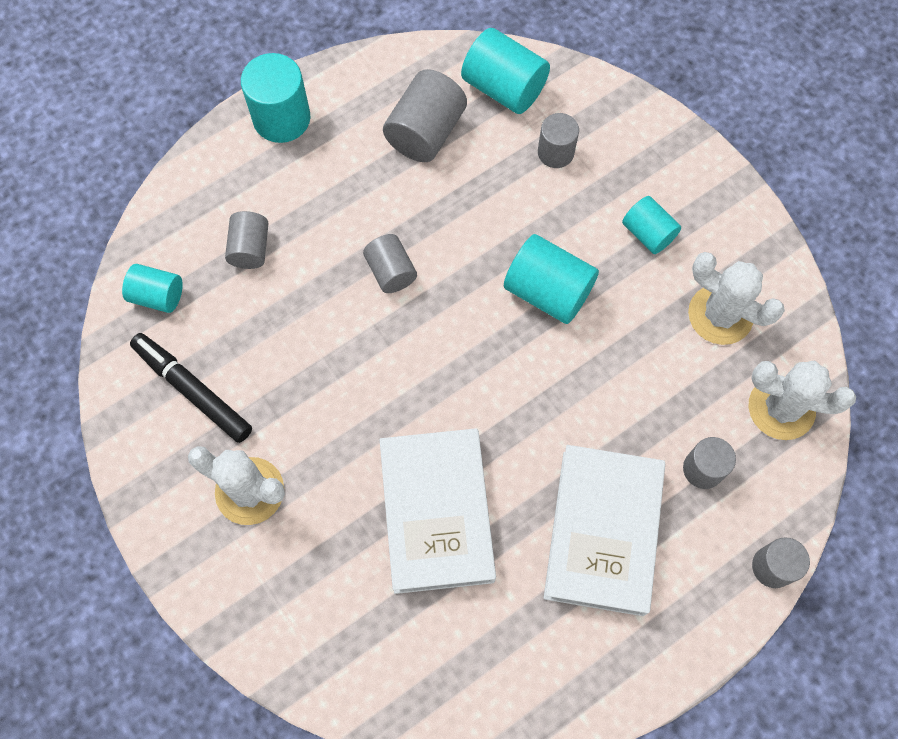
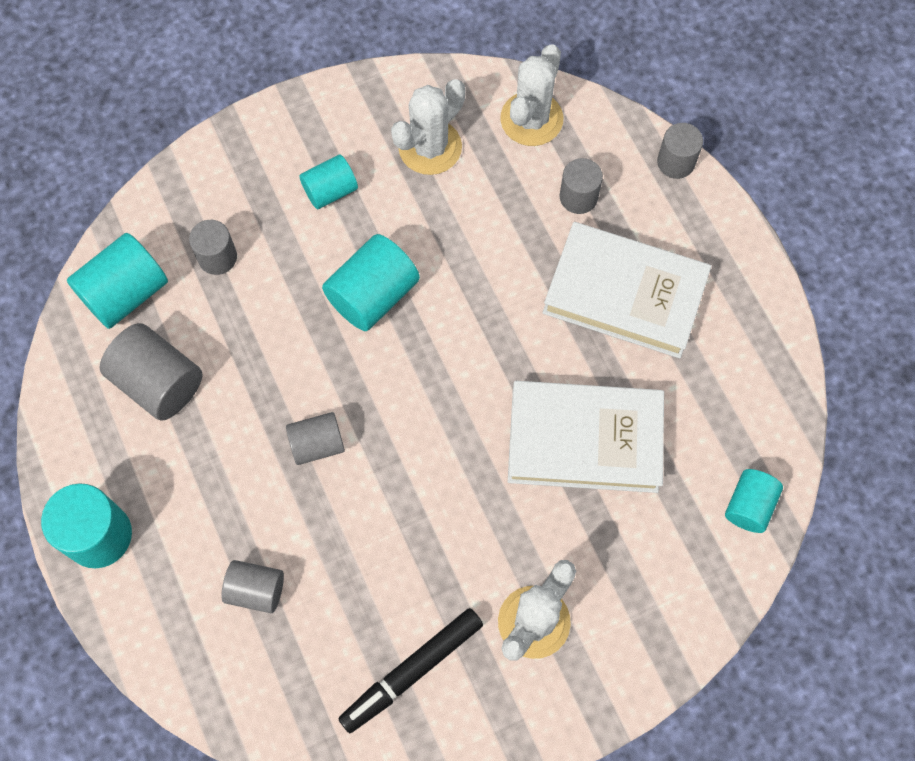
camera: 80 degrees left, 0 degrees up
turquoise cylinder [122,264,183,313] -> turquoise cylinder moved to [725,469,783,533]

